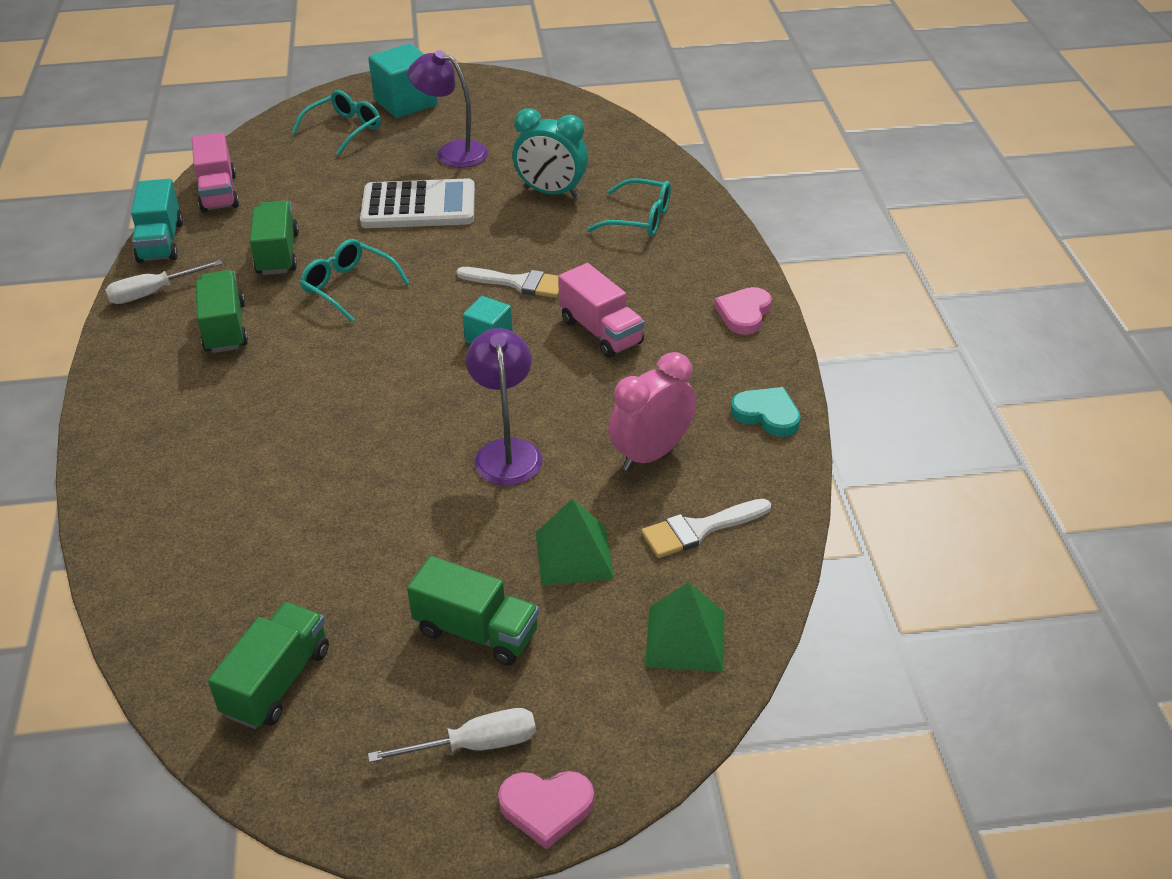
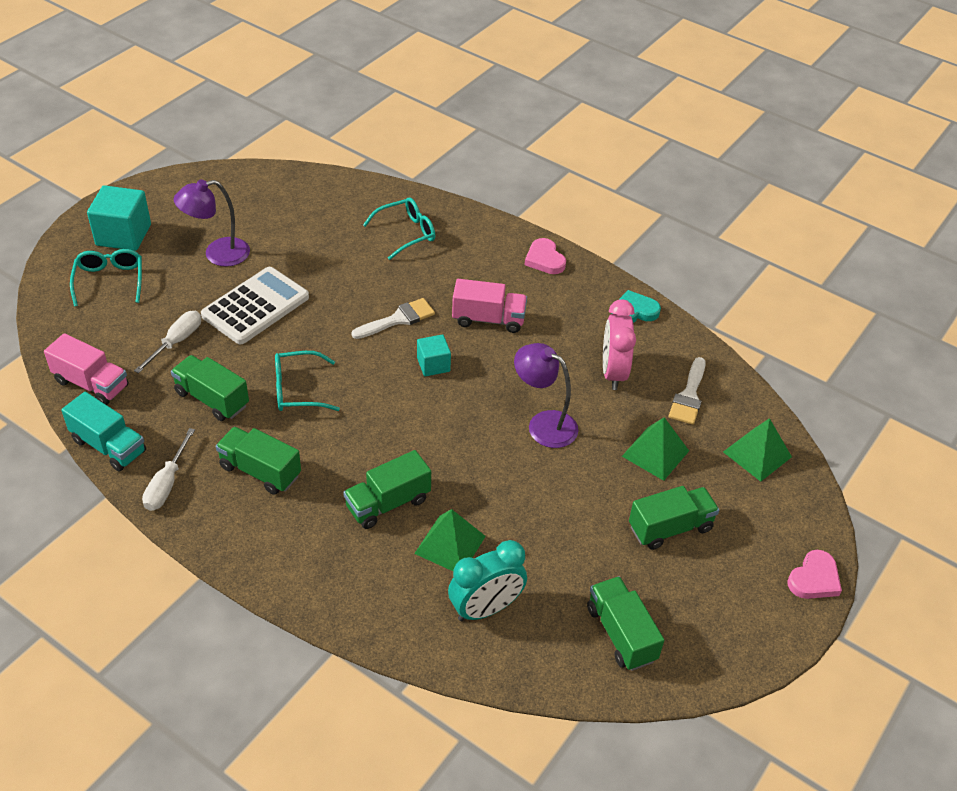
camera: 50 degrees left, 5 degrees up
white screwdriver [368,708,536,763] -> white screwdriver moved to [134,311,201,374]
turquoise clock [513,108,588,197] -> turquoise clock moved to [448,540,527,621]
none -> green truck [343,450,431,529]
none -> green pyramid [414,509,486,571]

